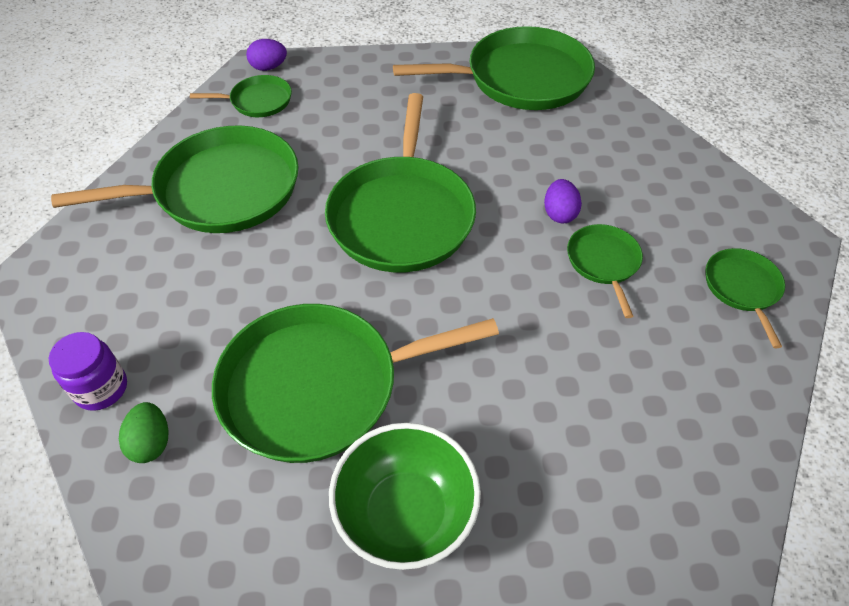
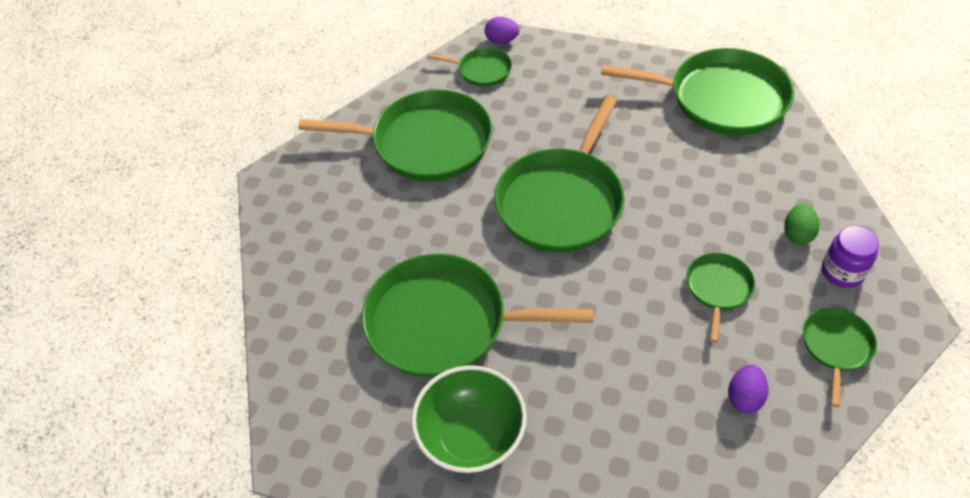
camera: 25 degrees right, 0 degrees up
purple jar [49,332,127,411] -> purple jar moved to [822,226,879,288]
green egg [119,402,168,463] -> green egg moved to [784,204,819,245]
purple egg [544,179,582,223] -> purple egg moved to [728,365,768,413]

